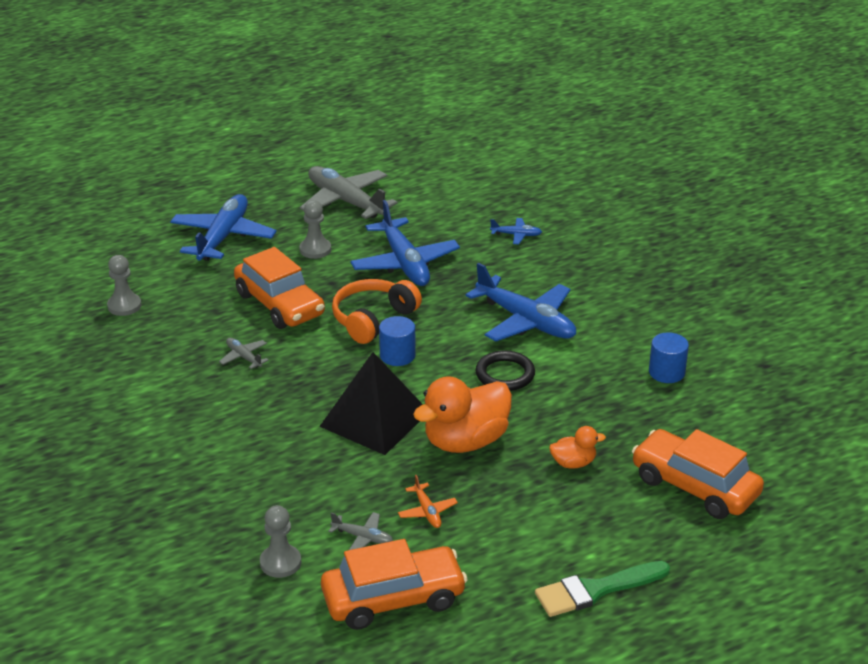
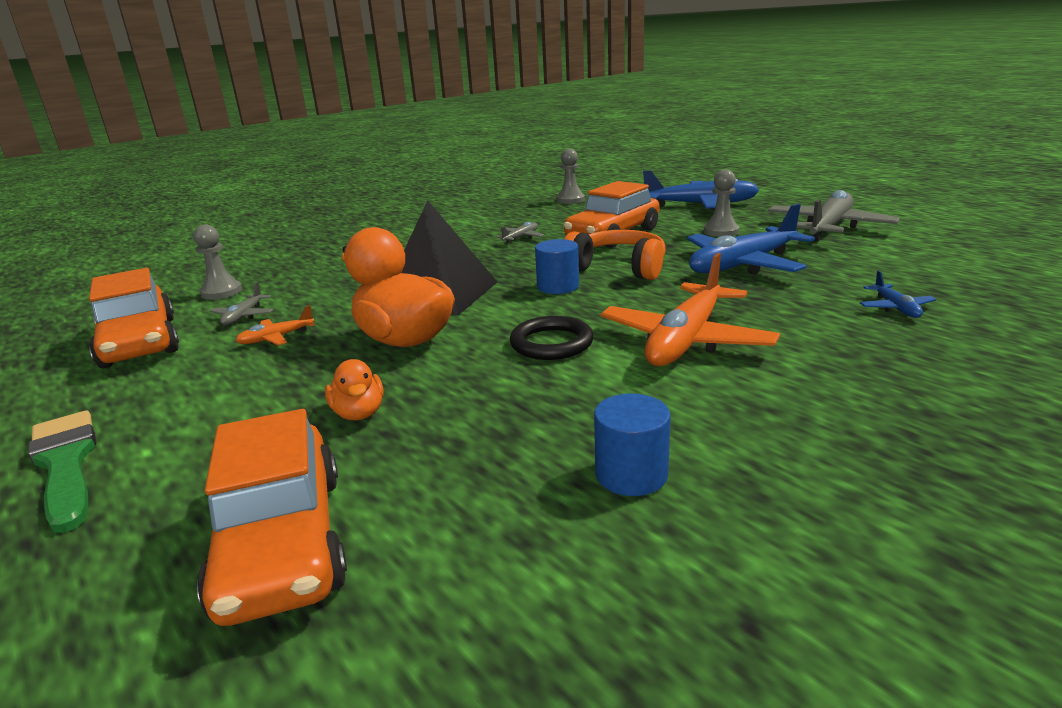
camera: 80 degrees right, 10 degrees down
blue plane [466,262,576,341] -> orange plane [601,253,780,366]
orange car [632,429,764,519] -> orange car turned 135 degrees clockwise [197,409,347,626]

